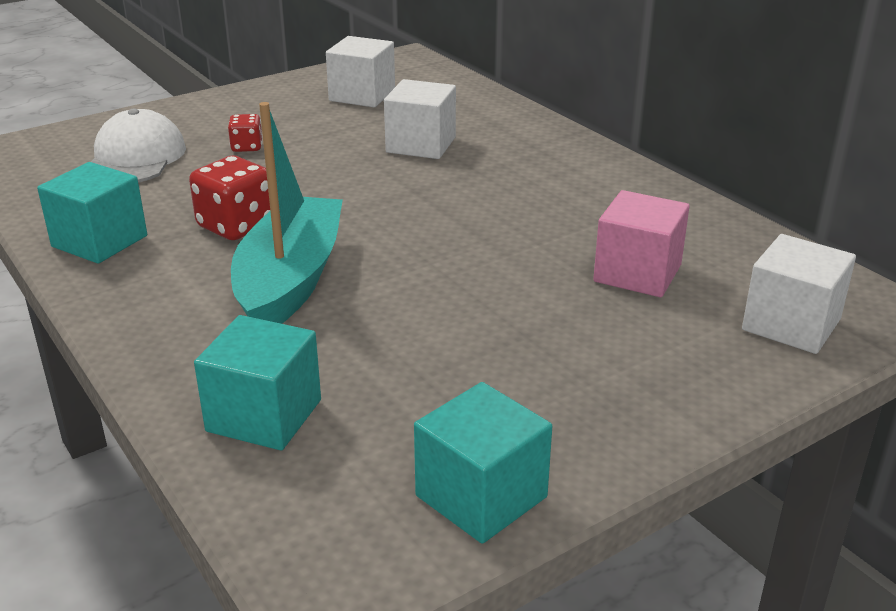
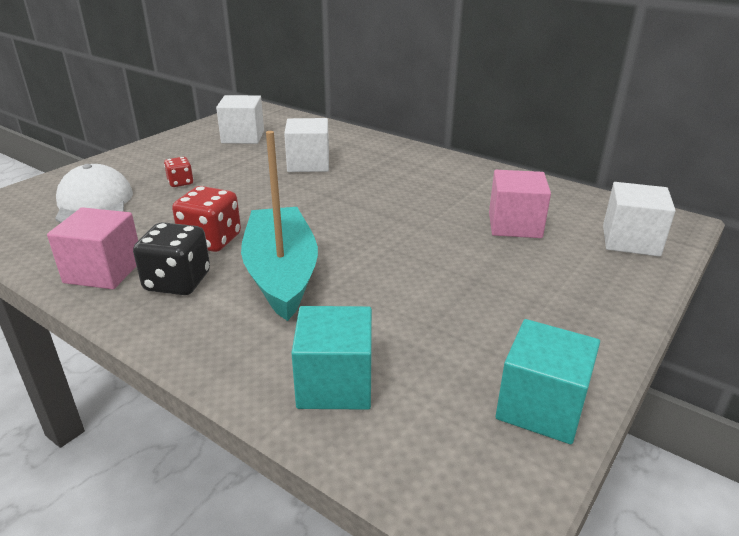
camera: 20 degrees left, 0 degrees up
turquoise cube [37,162,147,264] -> pink cube [47,207,138,289]
none -> black dice [133,222,210,295]

